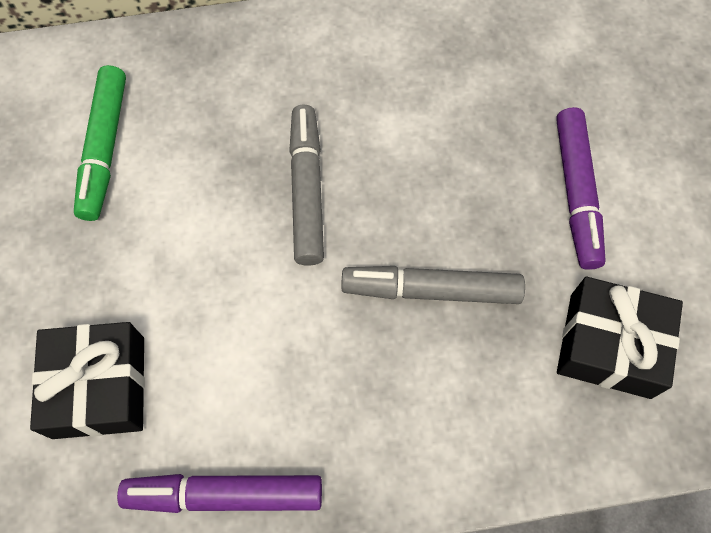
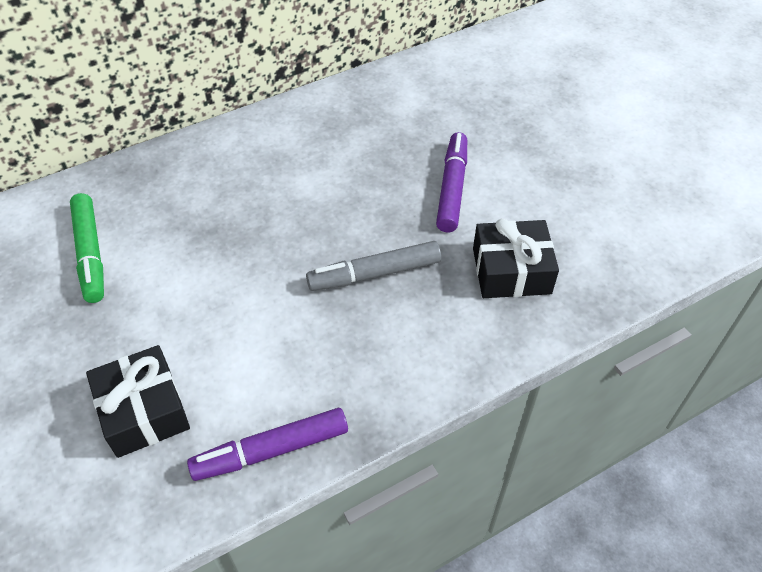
camera: 20 degrees left, 15 degrees down
grey marker [289,105,324,266] -> none
purple marker [556,107,606,270] -> purple marker turned 150 degrees counterclockwise [436,132,467,232]

